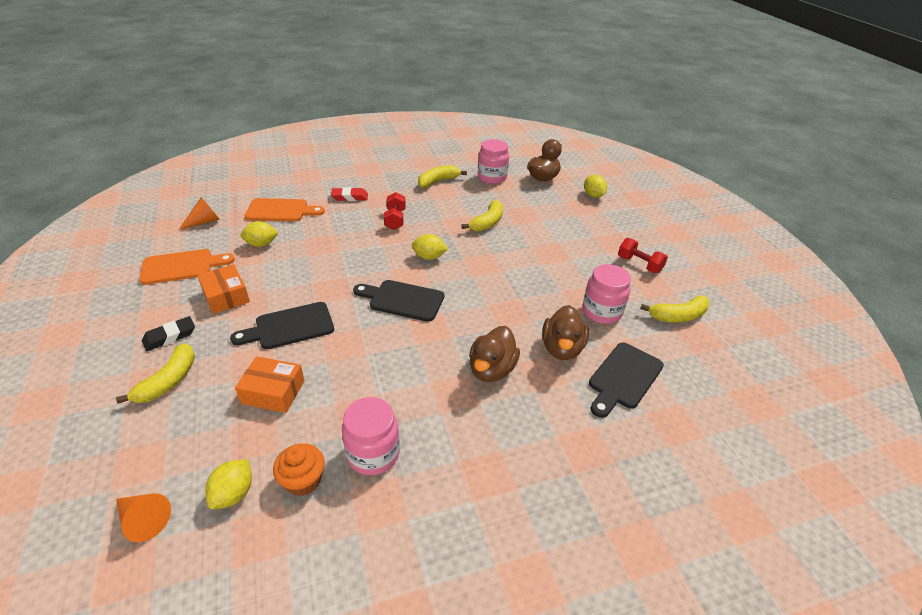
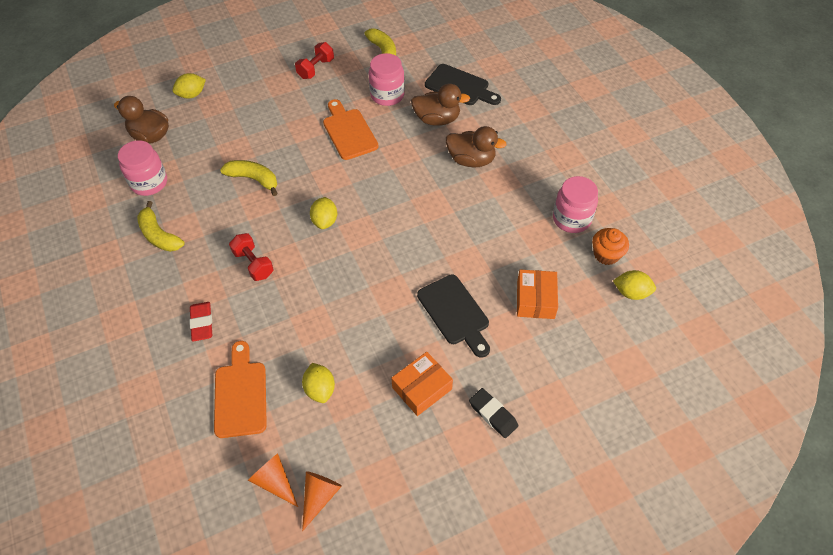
camera: 95 degrees left, 15 degrees up
yellow banana [116,343,195,404] -> none
orange cone [116,494,171,542] -> orange cone moved to [302,471,342,531]
orange cutting board [139,249,235,285] -> orange cutting board moved to [323,99,379,160]
black cutting board [353,280,444,322] -> none
red dumbbell [384,192,406,230] -> red dumbbell turned 60 degrees clockwise [229,233,274,281]

